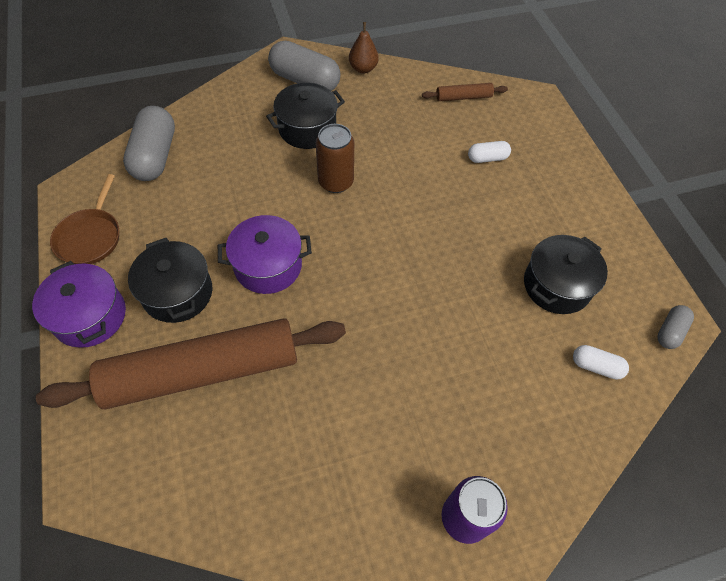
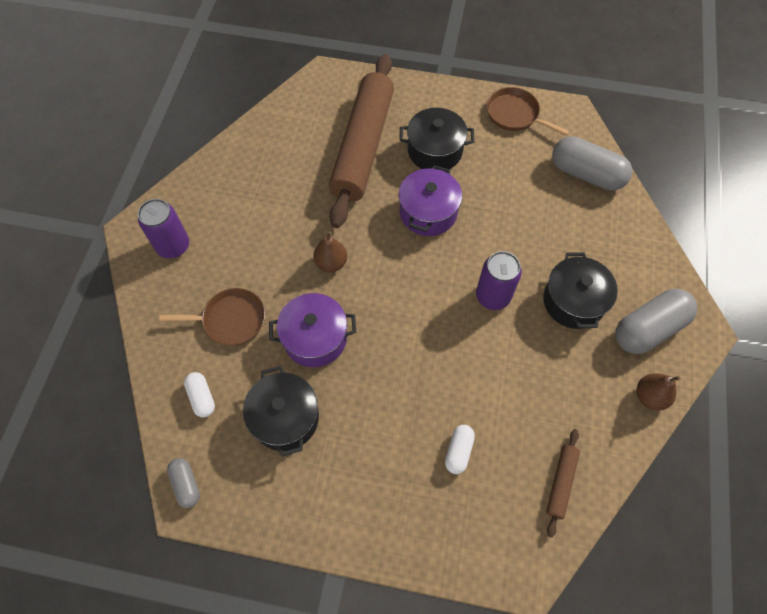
camera: 120 degrees right, 5 degrees up
purple pot [32,261,126,348] -> purple pot moved to [269,293,356,367]
brown can [316,124,354,193] -> purple can [476,251,522,310]
white capsule [573,345,629,380] -> white capsule turned 75 degrees counterclockwise [184,372,215,417]
none -> brown pan [159,288,265,346]
none -> brown pear [313,231,347,272]

